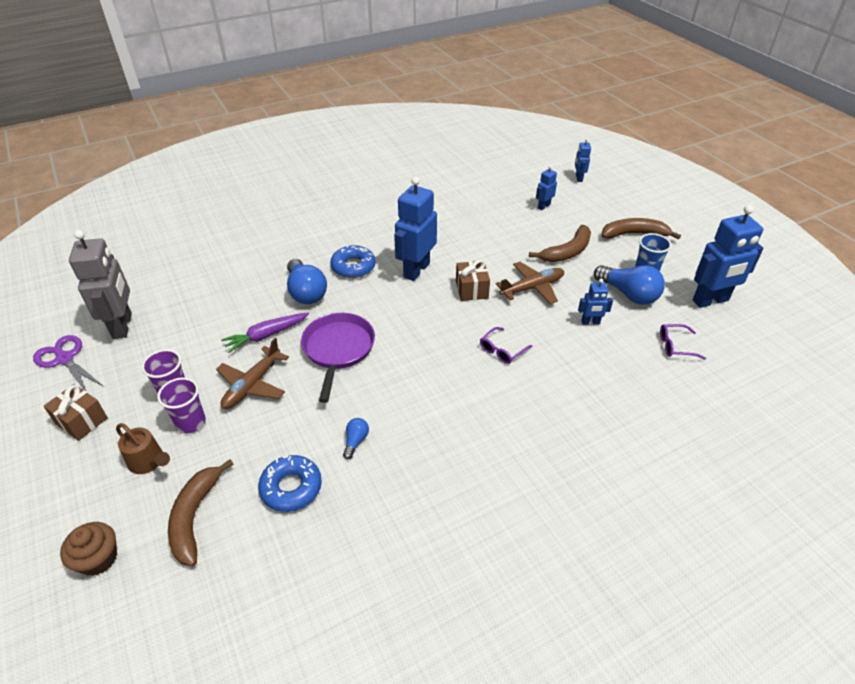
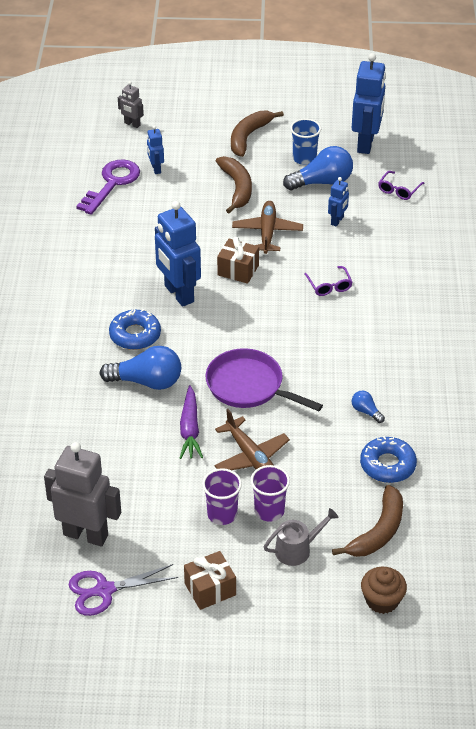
camera: 60 degrees left, 0 degrees up
brown watering can [116,423,170,474] -> grey watering can [264,508,338,566]
brown banana [168,459,233,566] -> brown banana turned 90 degrees counterclockwise [332,485,403,557]
blue robot [575,138,591,182] -> grey robot [118,81,144,128]
none -> purple key [76,160,140,215]

